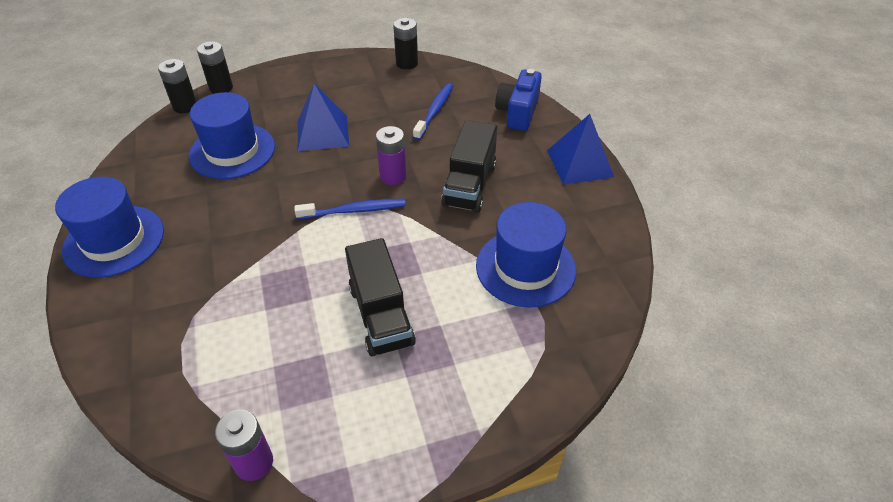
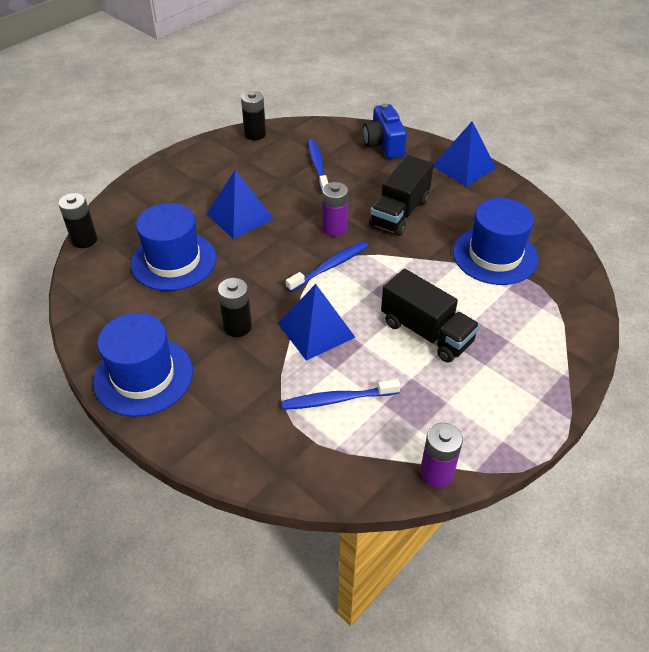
camera: 30 degrees left, 0 degrees up
black battery [197,41,233,94] -> black battery moved to [218,278,252,337]
black truck [441,120,497,213] -> black truck turned 45 degrees clockwise [369,155,434,236]
none -> blue pyramid [278,284,356,361]
none -> blue toothbrush [281,379,400,410]

